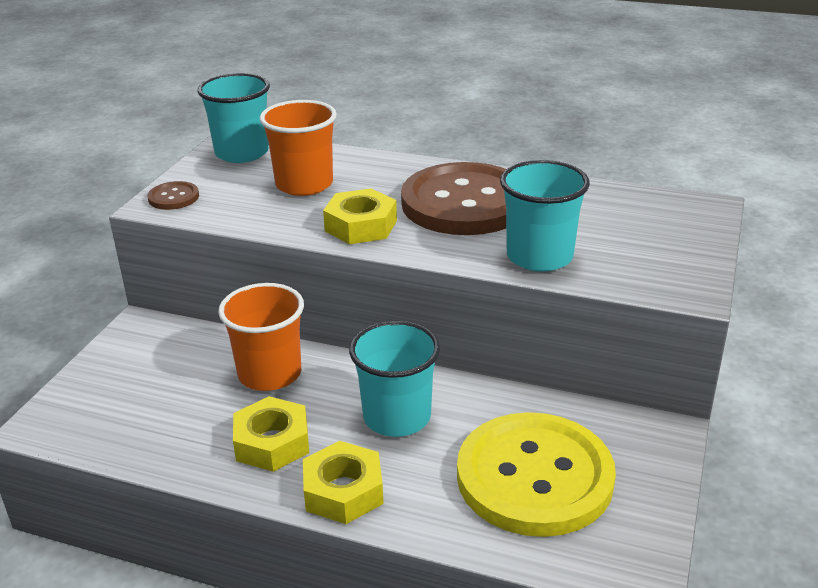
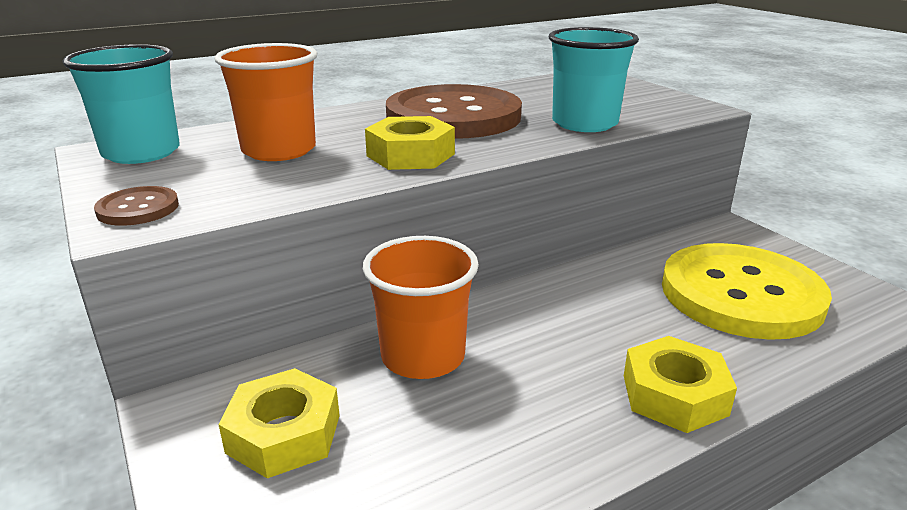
camera: 50 degrees left, 5 degrees down
yellow nut [233,396,309,472] -> yellow nut moved to [218,368,340,478]
turquoise cup [349,321,440,437] -> none

